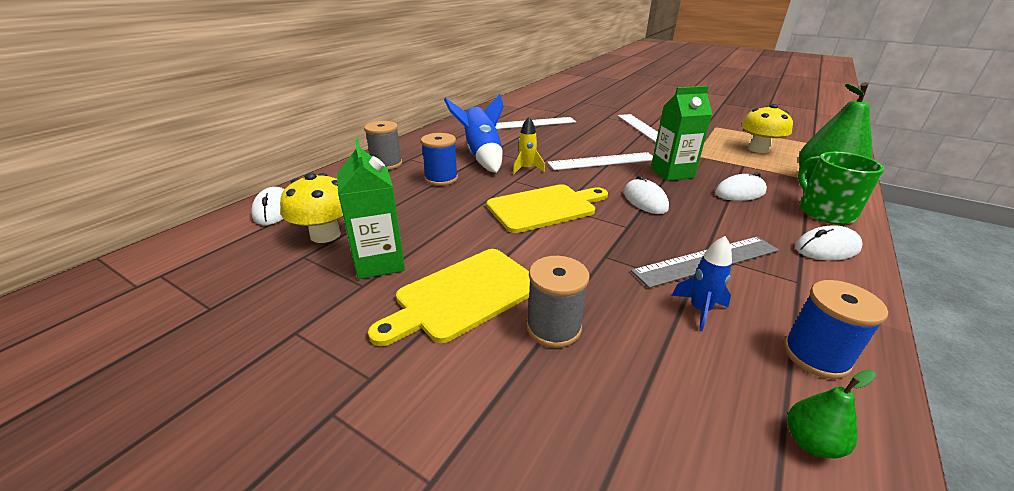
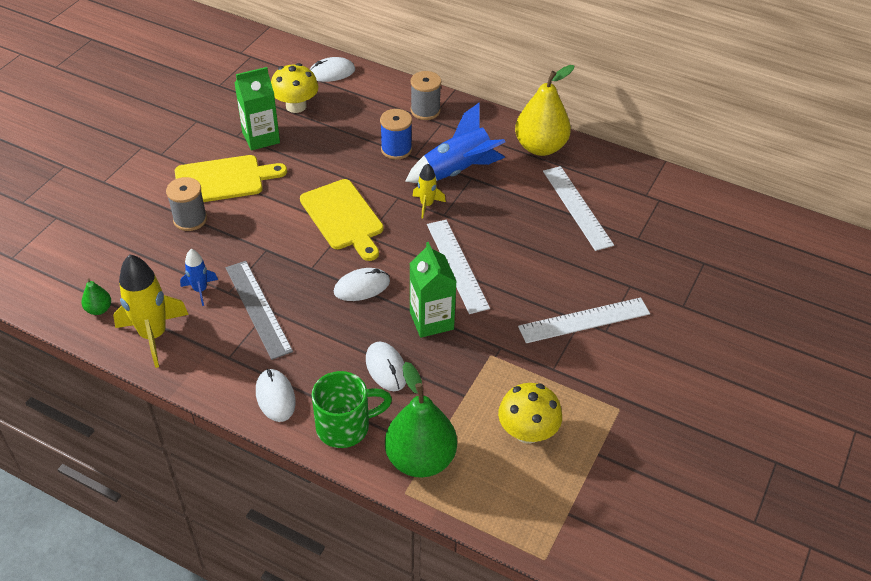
camera: 85 degrees right, 15 degrees up
yellow cutting board [368,249,530,346] -> yellow cutting board turned 120 degrees clockwise [175,155,287,202]
blue spool [784,280,888,379] -> yellow rocket [113,254,189,368]
none -> yellow pear [515,65,574,156]

